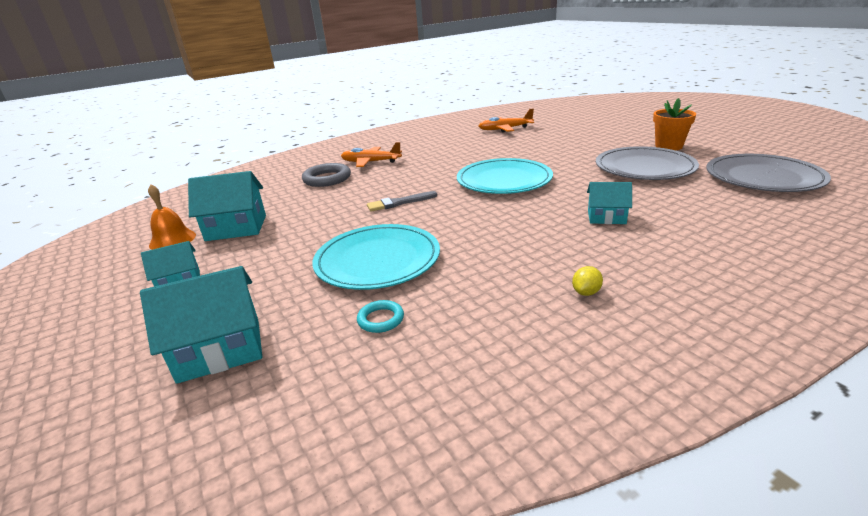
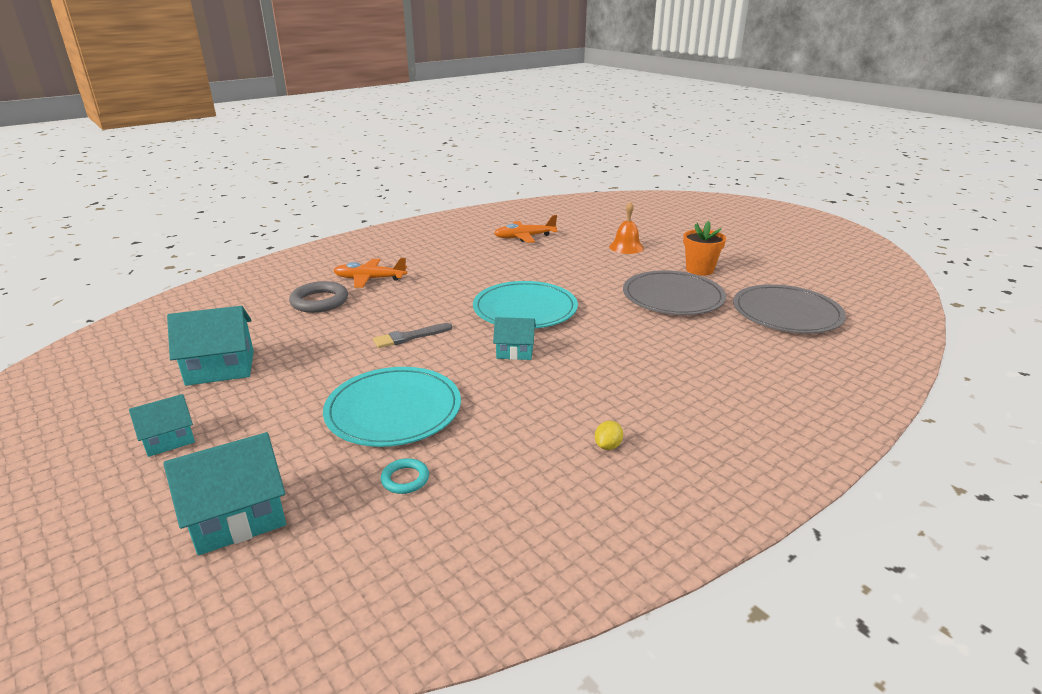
camera: 10 degrees left, 0 degrees up
orange bell [148,184,196,250] -> orange bell moved to [609,201,644,254]
turquoise house [587,182,632,224] -> turquoise house moved to [493,317,536,360]

